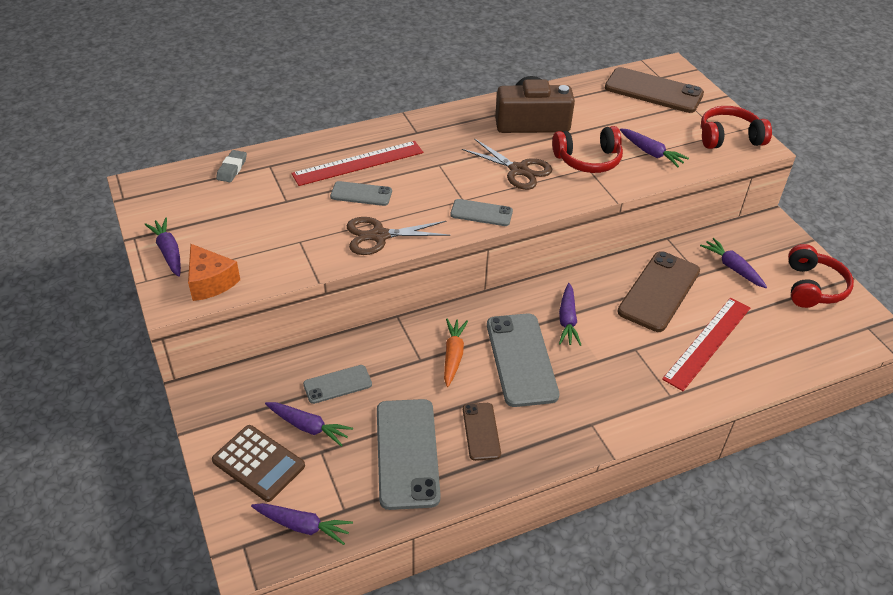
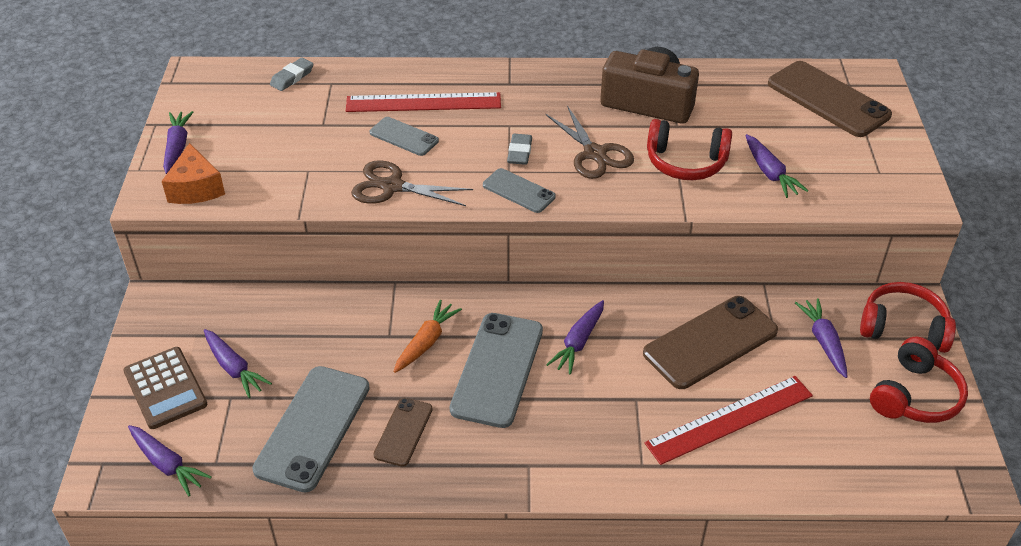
camera: 25 degrees right, 0 degrees up
grey phone [303,365,372,404] -> none
red headphones [701,106,772,149] -> red headphones moved to [860,282,956,353]
none -> grey eraser [507,134,532,165]

